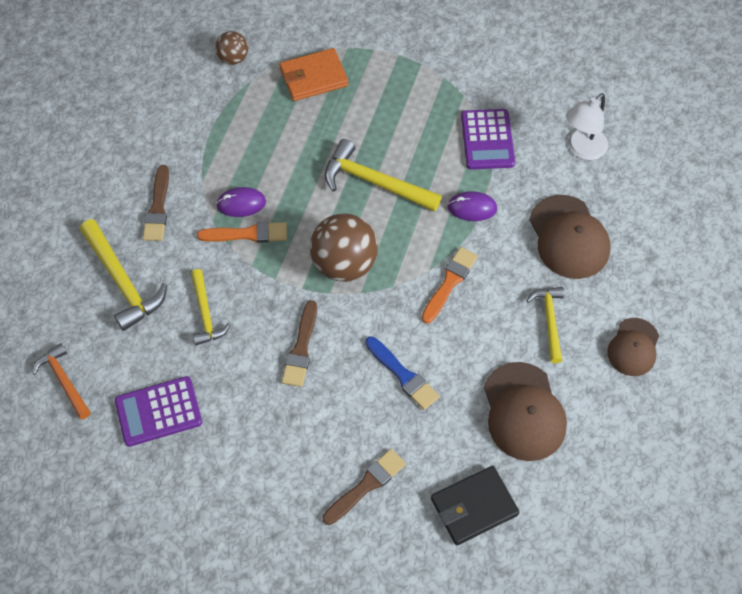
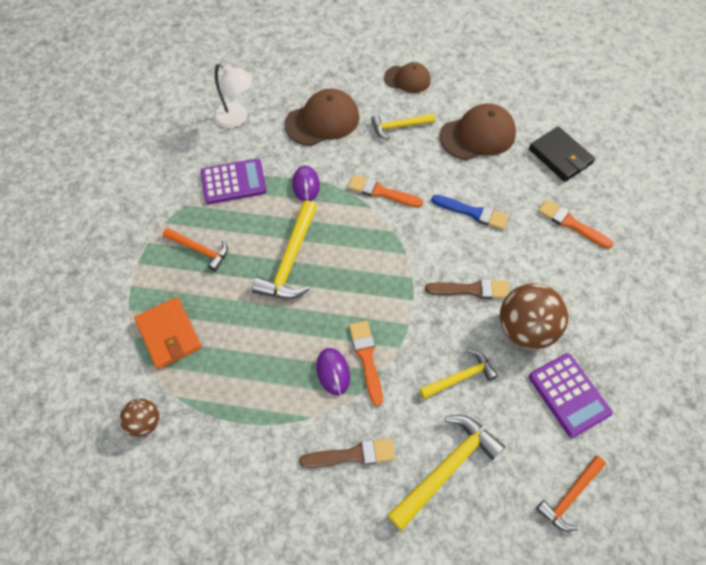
camera: 100 degrees left, 0 degrees up
brown ball [310,213,378,282] -> brown ball moved to [500,283,569,349]
brown brush [323,449,406,525] -> orange brush [538,199,613,249]
blue brush [365,336,439,410] -> blue brush turned 75 degrees clockwise [431,195,509,230]
none -> orange hammer [163,228,228,272]

